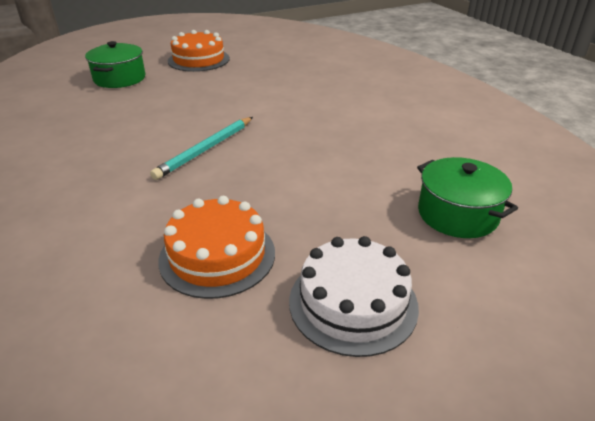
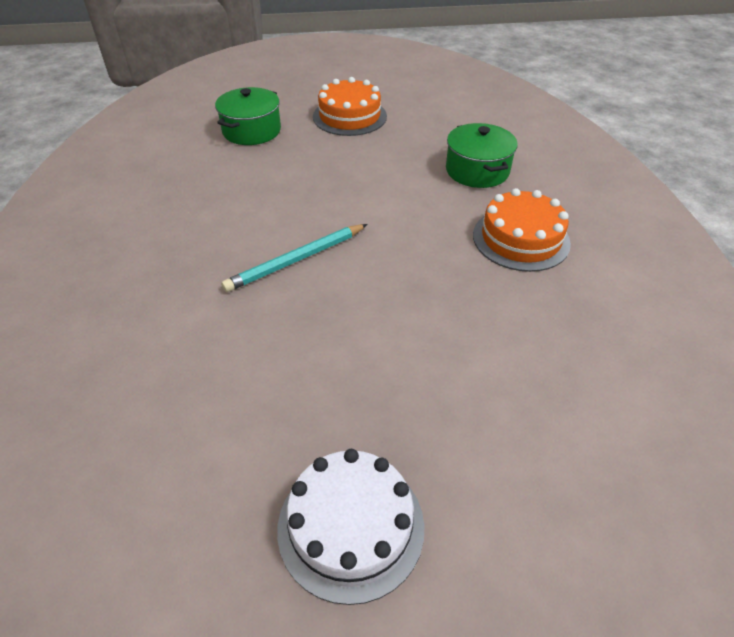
camera: 20 degrees right, 10 degrees up
orange cake [158,196,275,299] -> orange cake moved to [473,188,571,272]
green pot [417,157,518,238] -> green pot moved to [446,123,518,188]

